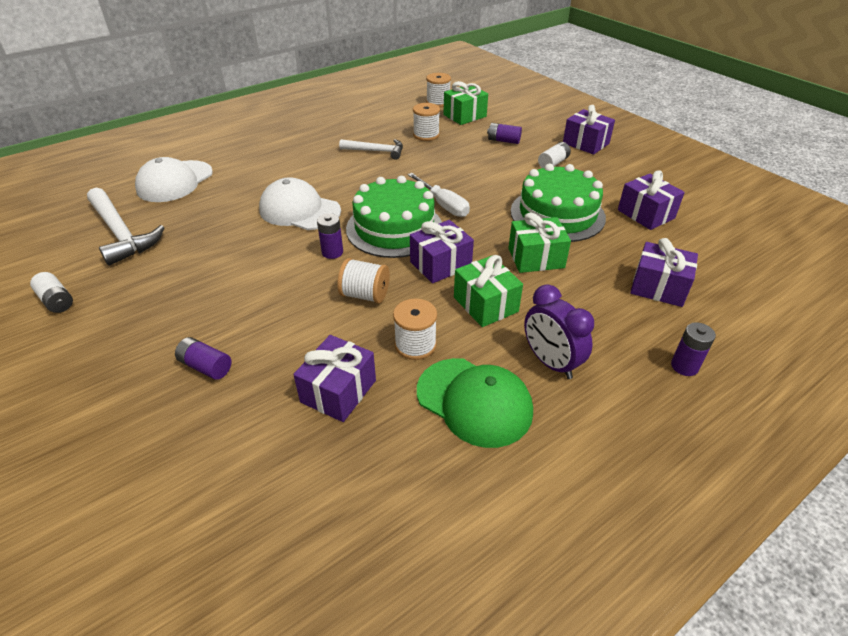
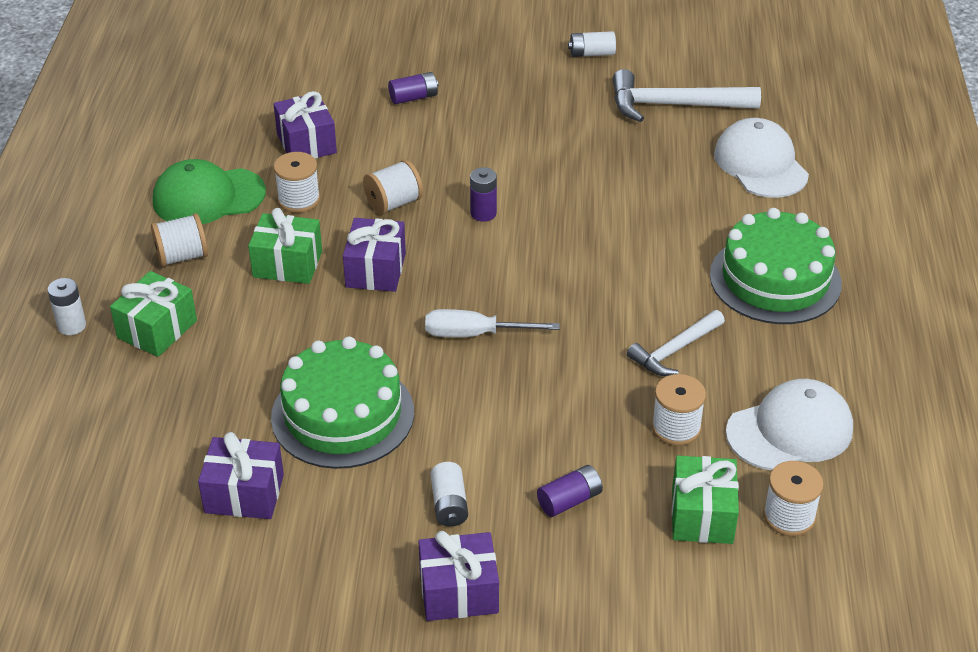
camera: 130 degrees right, 0 degrees up
white cap [259,177,341,230] -> white cap moved to [726,379,853,470]
green cake [346,176,442,258] -> green cake moved to [710,208,842,324]
green gift [508,213,571,273] -> green gift moved to [110,271,197,357]
purple clock [524,284,594,379] -> white spool [151,213,208,267]
purple gift [630,238,698,307] -> none
purple battery [671,322,716,376] -> white battery [48,278,86,335]

